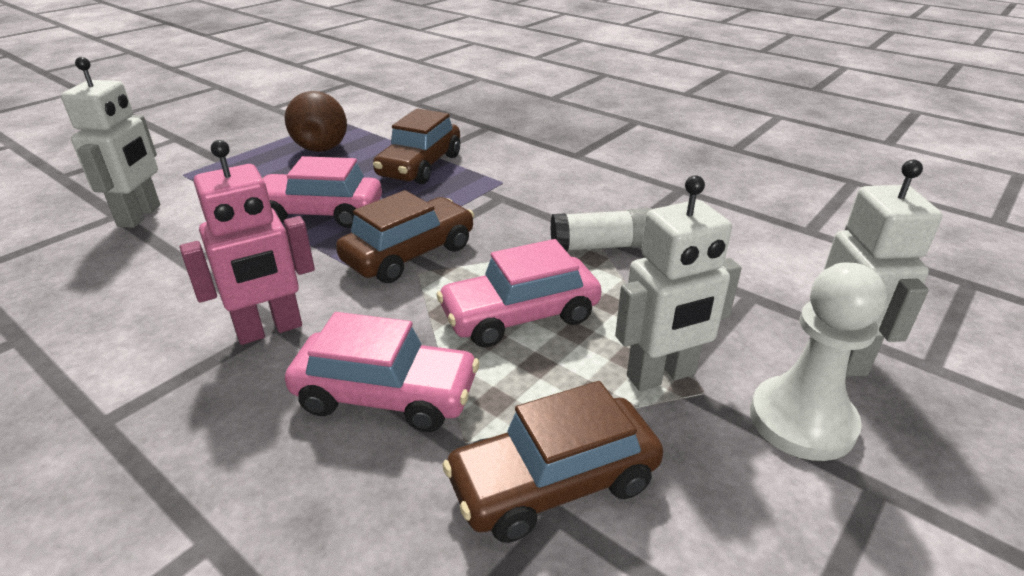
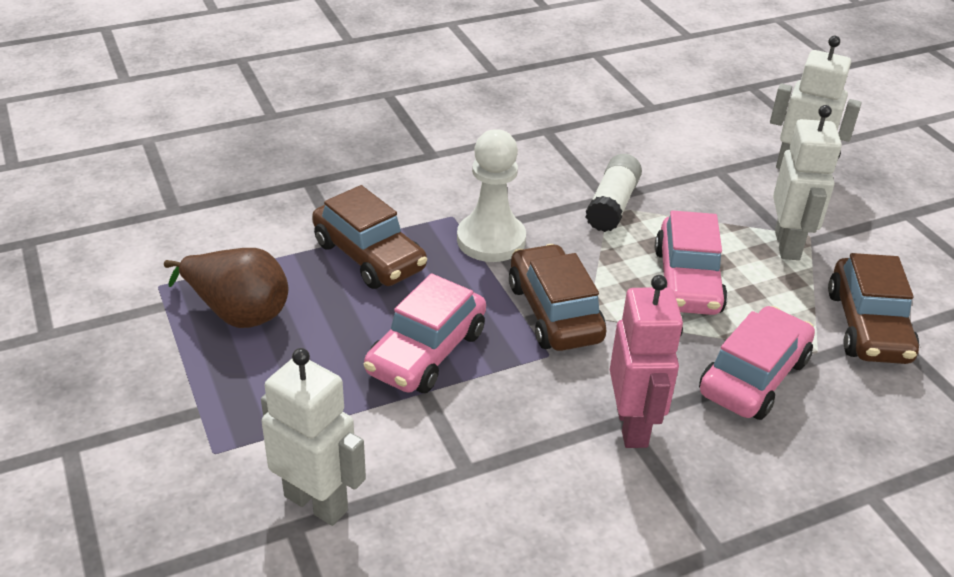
camera: 65 degrees left, 5 degrees up
white pawn [750,262,887,461] -> white pawn moved to [457,129,526,262]

